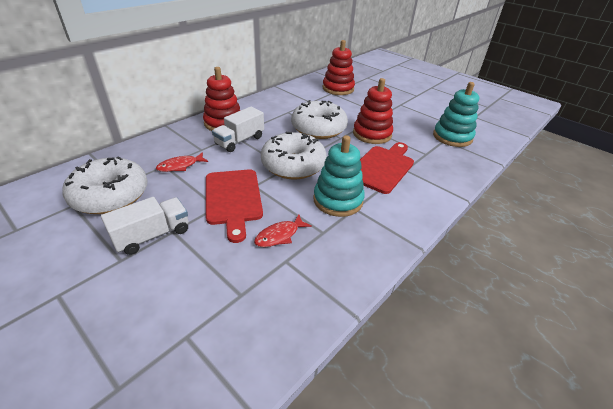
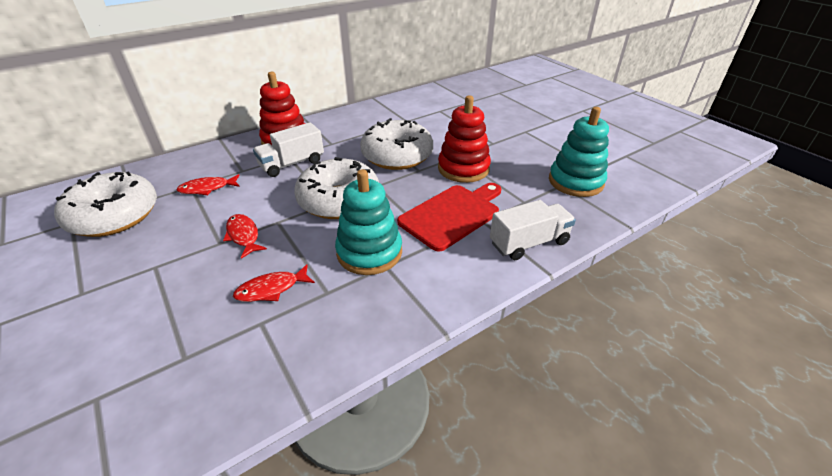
camera: 15 degrees right, 0 degrees up
white truck [101,197,189,255] -> white truck moved to [490,200,576,260]
red cutting board [206,169,263,243] -> red fish [223,214,267,259]
red stacking toy [323,40,355,95] -> none

